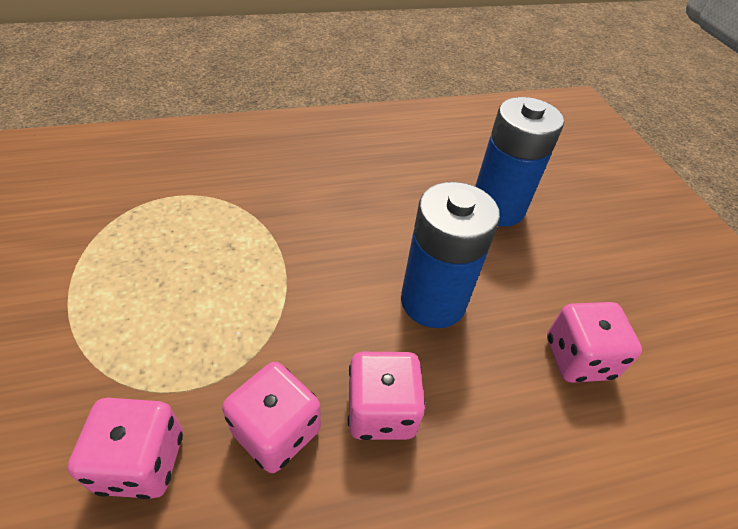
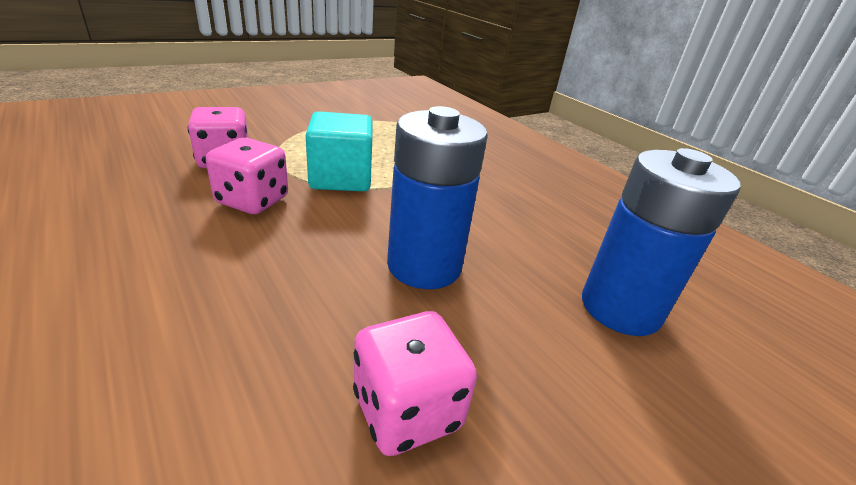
camera: 70 degrees right, 15 degrees down
pink dice [348,352,426,440] -> none
none -> turquoise cube [306,111,373,191]

